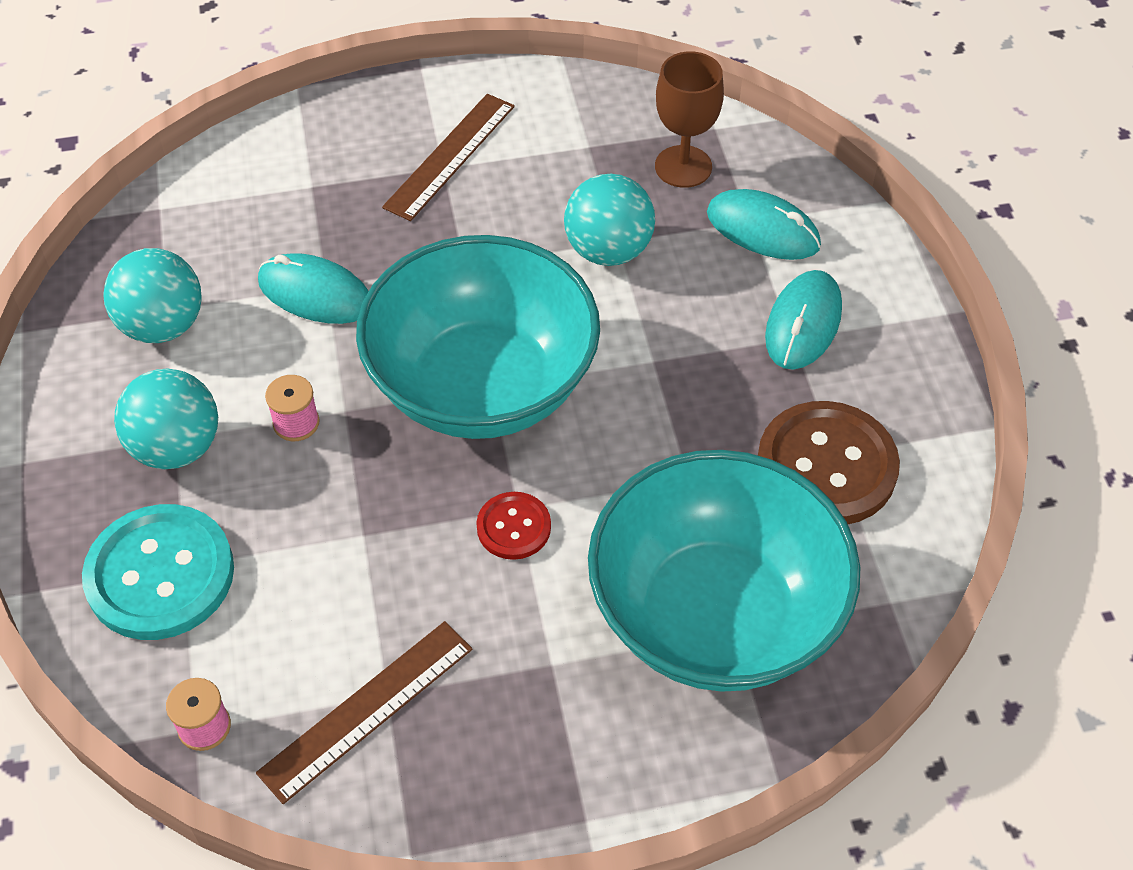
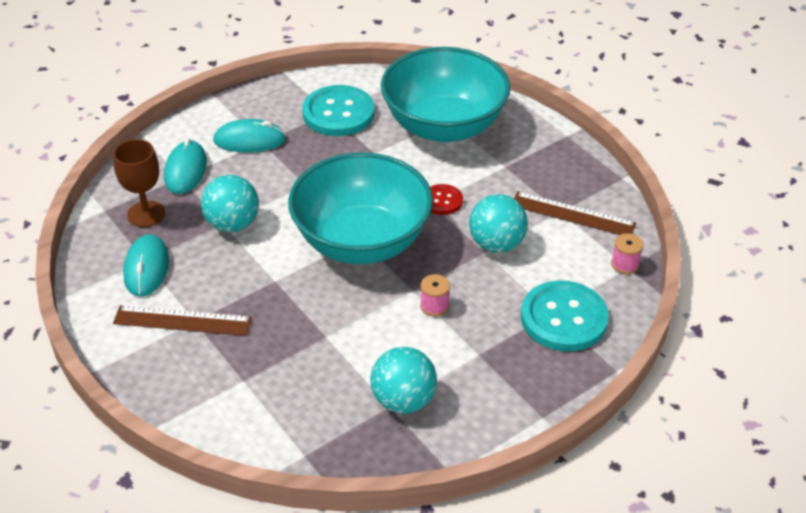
camera: 115 degrees left, 10 degrees down
turquoise ball [114,369,218,469] -> turquoise ball moved to [469,194,528,253]
turquoise mouse [258,253,369,324] -> turquoise mouse moved to [123,234,169,297]
brown button [758,401,900,524] -> turquoise button [302,85,374,136]

